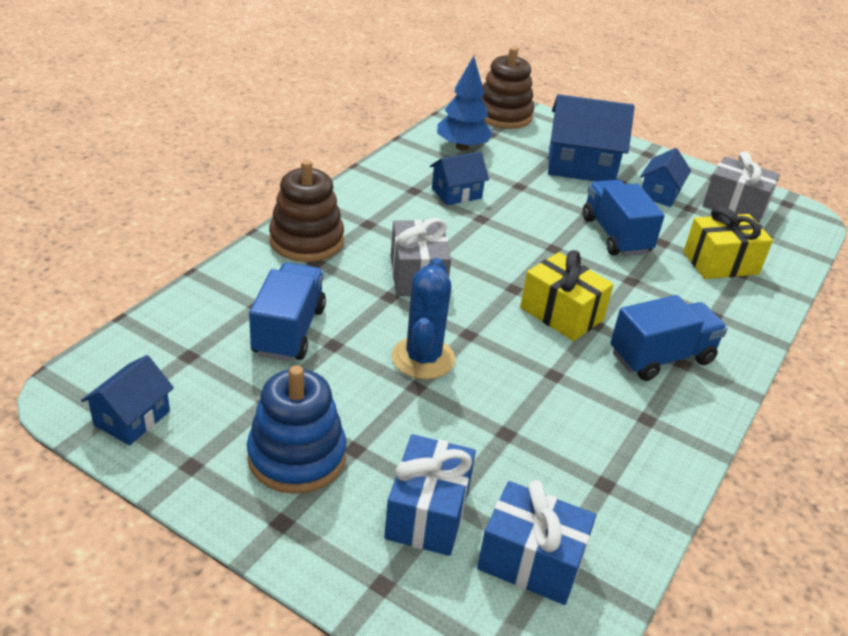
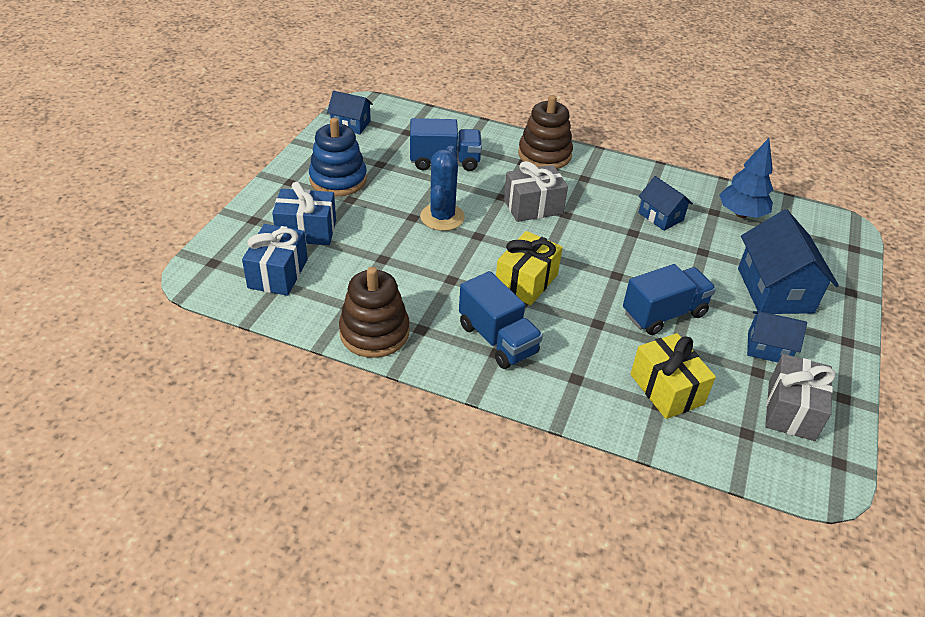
camera: 80 degrees right, 5 degrees up
blue cactus [392,258,455,380] -> blue cactus turned 75 degrees counterclockwise [420,146,465,231]
brown stacking toy [481,47,534,129] -> brown stacking toy moved to [339,267,409,358]

